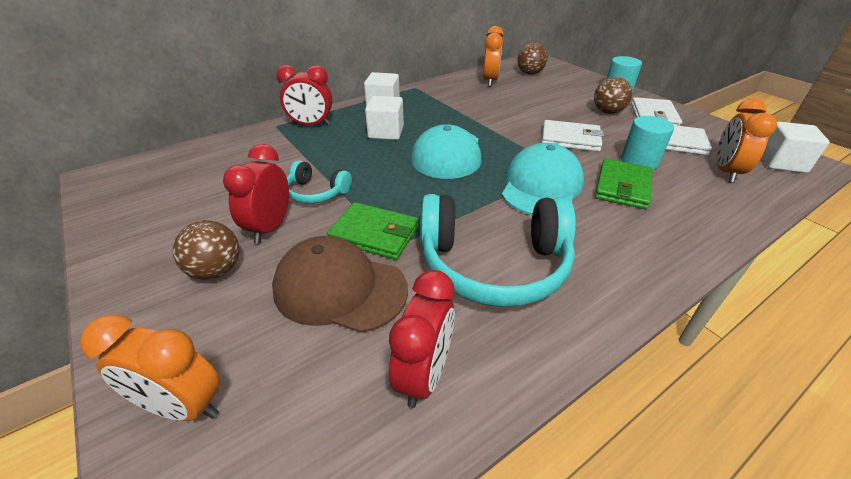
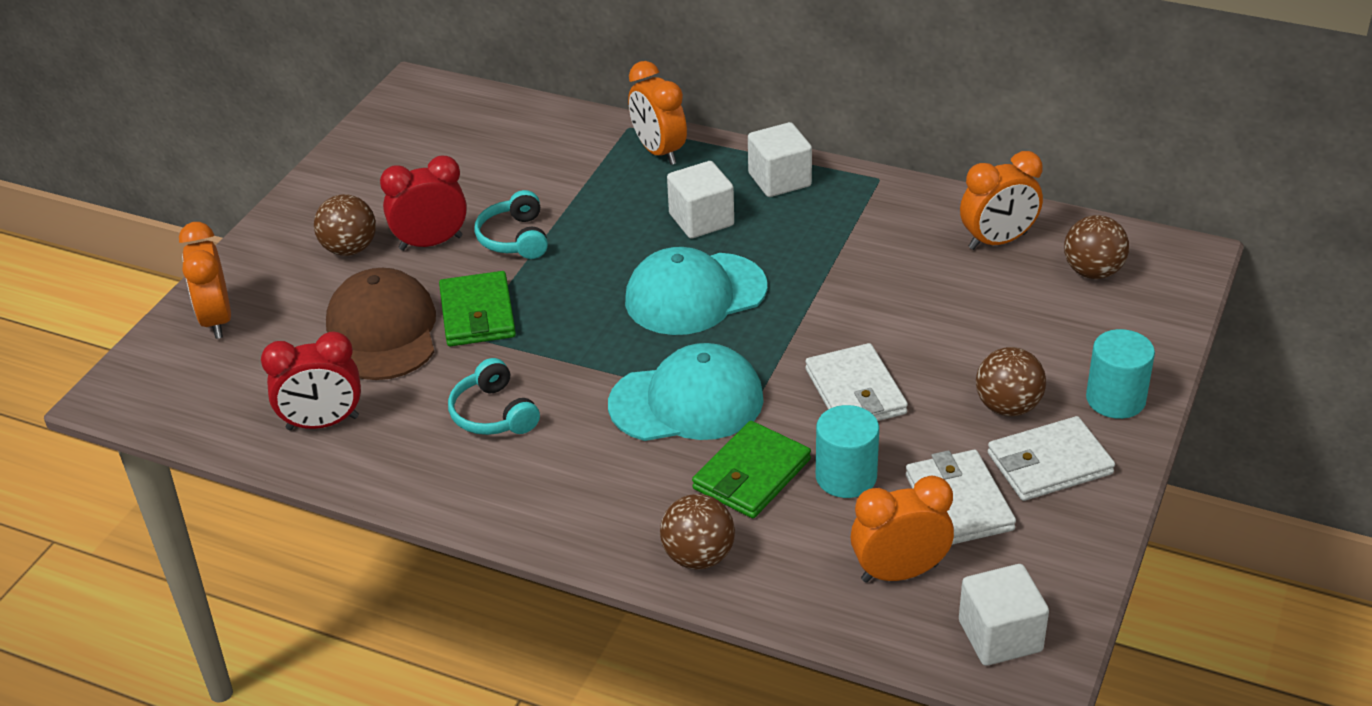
camera: 60 degrees right, 0 degrees up
red clock [276,65,332,126] -> orange clock [628,61,687,165]
turquoise headphones [420,194,576,307] -> turquoise headphones [448,358,540,435], size x0.49
green wallet [595,159,652,209] -> green wallet turned 45 degrees counterclockwise [692,421,811,518]
none -> brown ball [660,494,735,569]

